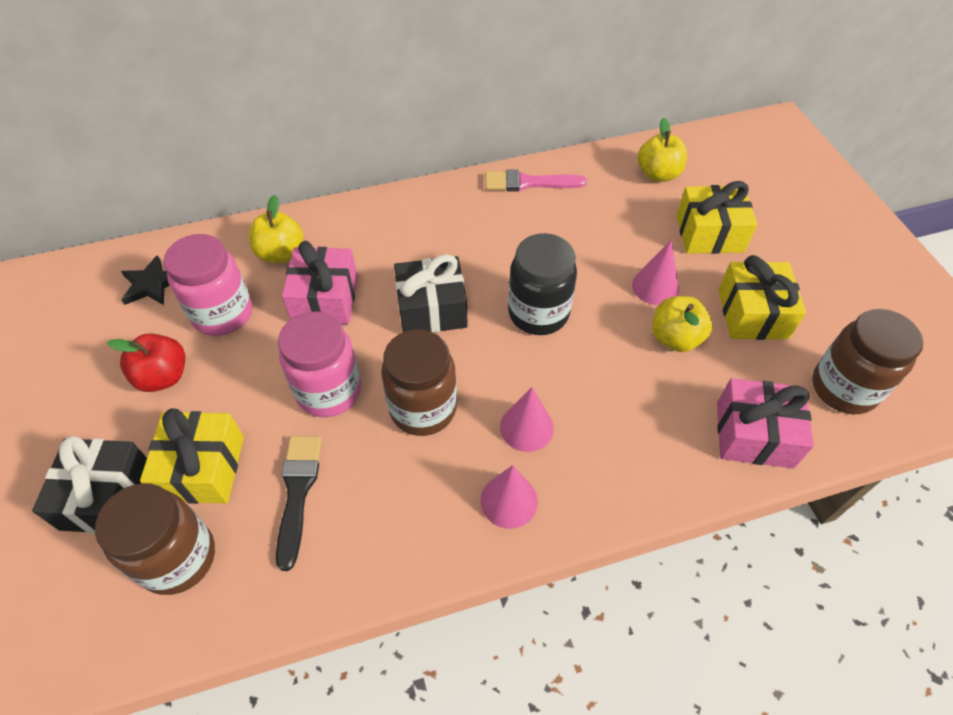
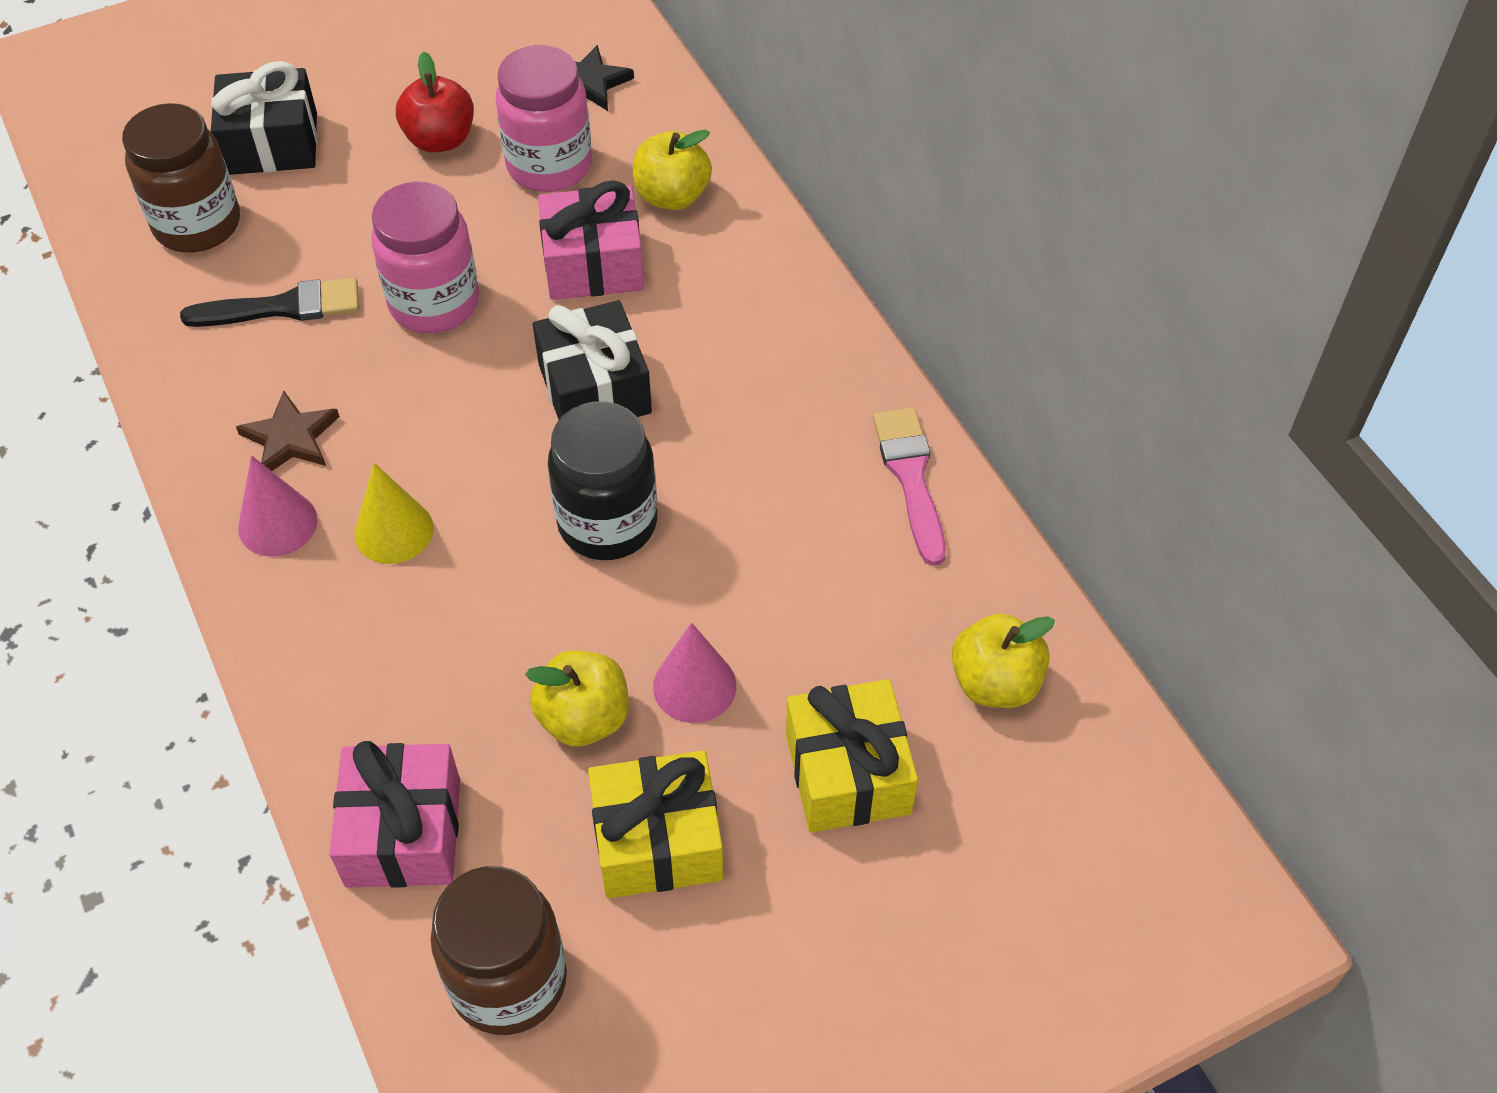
camera: 80 degrees right, 0 degrees up
yellow gift [140,409,244,504] -> none
brown jar [381,330,457,436] -> none
pink cone [500,387,554,452] -> yellow cone [354,463,434,564]
none -> brown star [236,390,340,471]

